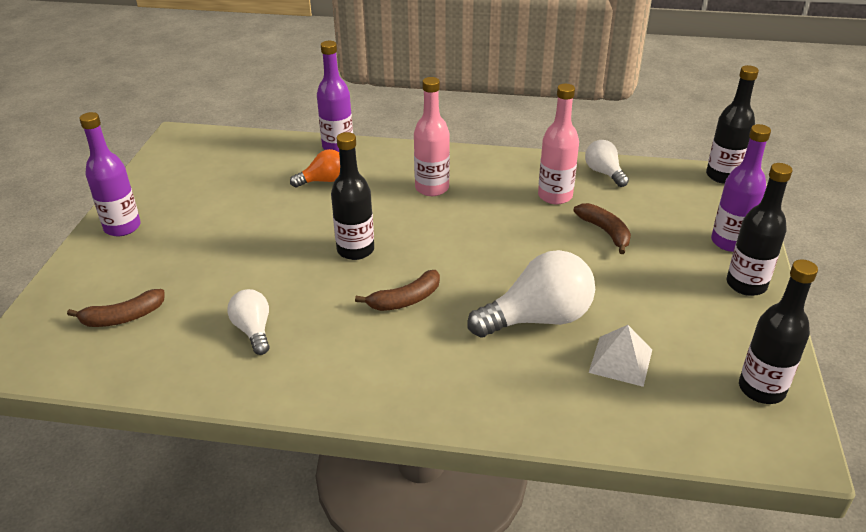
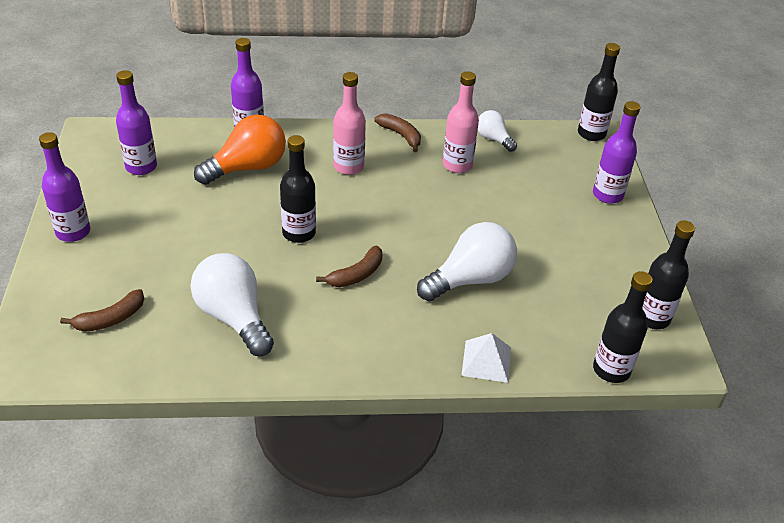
camera: 15 degrees left, 5 degrees up
white light bulb [227,289,270,355] -> white light bulb [190,253,274,356], size x1.81
orange light bulb [290,149,340,188] -> orange light bulb [194,115,286,185], size x1.81
brown banana [573,203,631,254] -> brown banana moved to [374,114,421,152]
white pyramid [589,325,652,387] -> white pyramid moved to [461,333,511,383]
black bottle [726,163,793,296] -> black bottle moved to [593,271,652,383]
none -> purple bottle [116,70,157,175]

